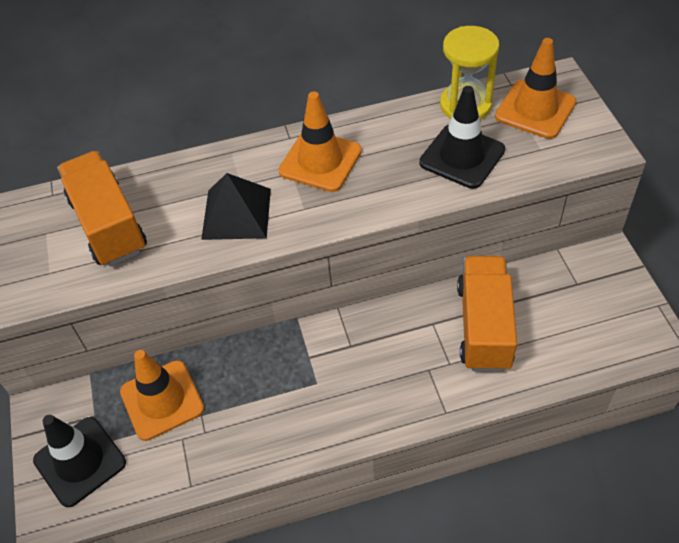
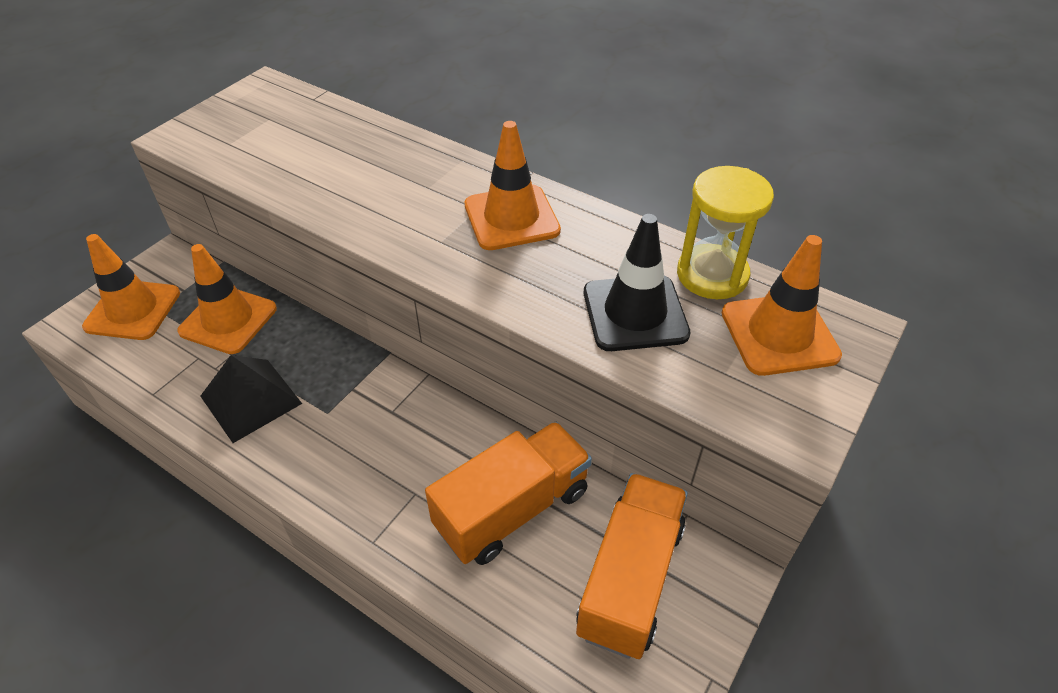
camera: 45 degrees right, 5 degrees down
black traffic cone [33,415,126,507] -> orange traffic cone [82,234,180,340]
orange truck [57,151,147,267] -> orange truck moved to [576,473,688,659]
black pyramid [201,173,271,240] -> black pyramid moved to [200,355,302,443]

